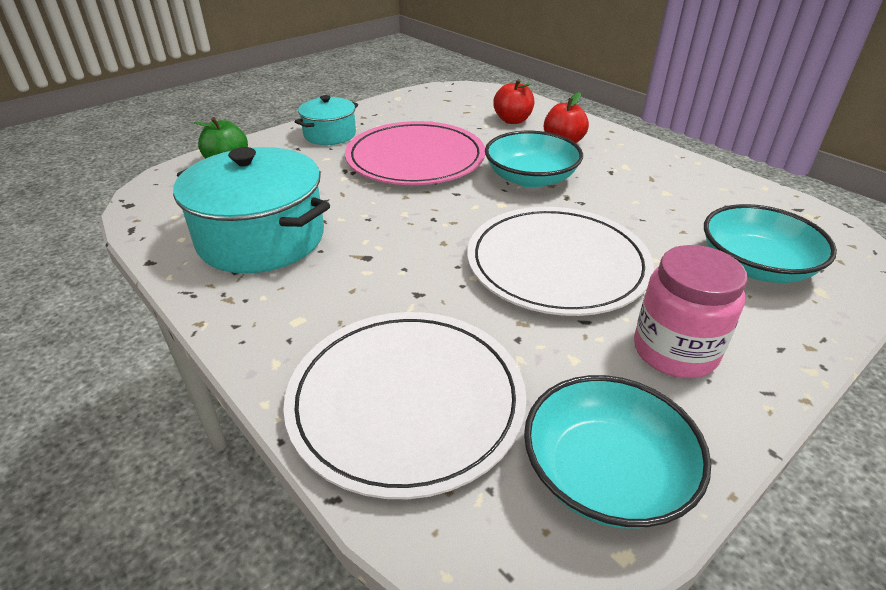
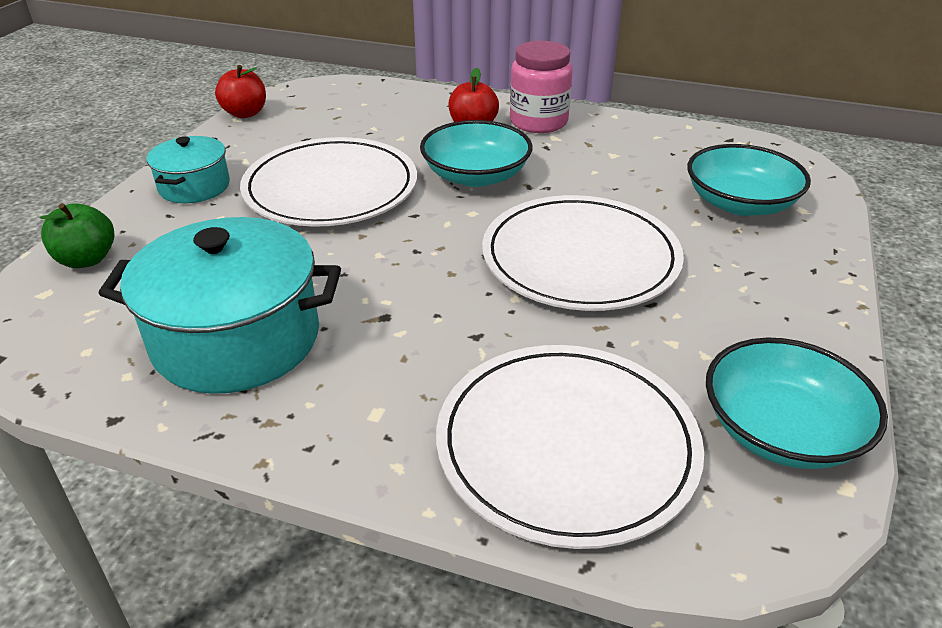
camera: 30 degrees left, 0 degrees up
pink plate [345,121,485,185] -> white plate [240,137,417,227]
red apple [493,79,534,124] -> red apple moved to [215,65,266,118]
pink jar [634,245,747,378] -> pink jar moved to [510,41,573,133]

